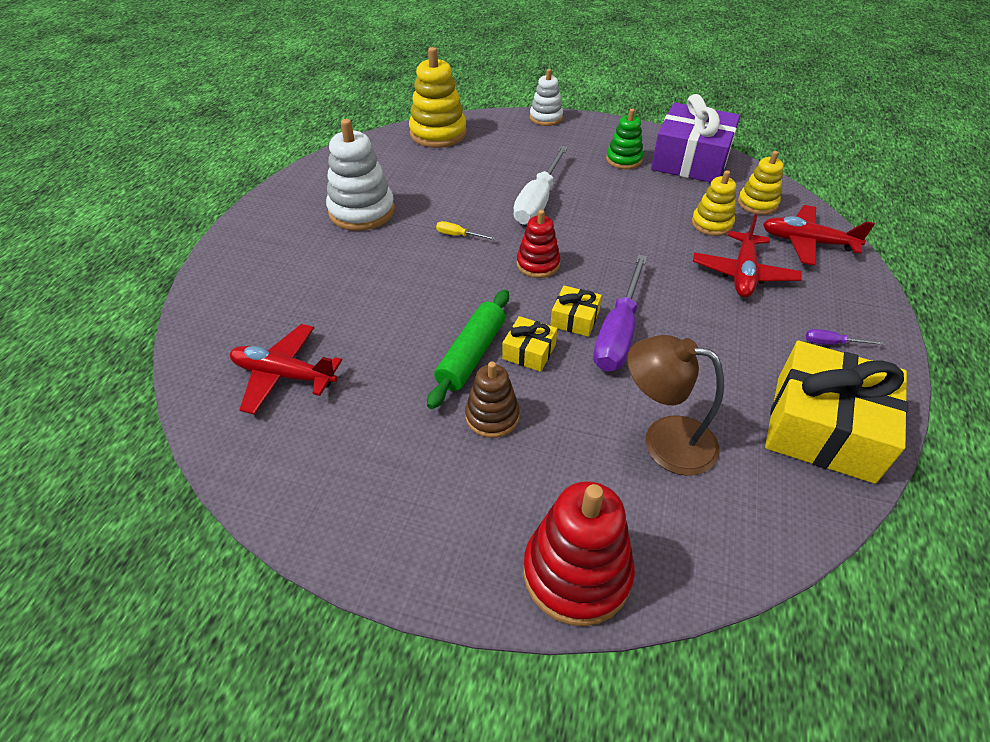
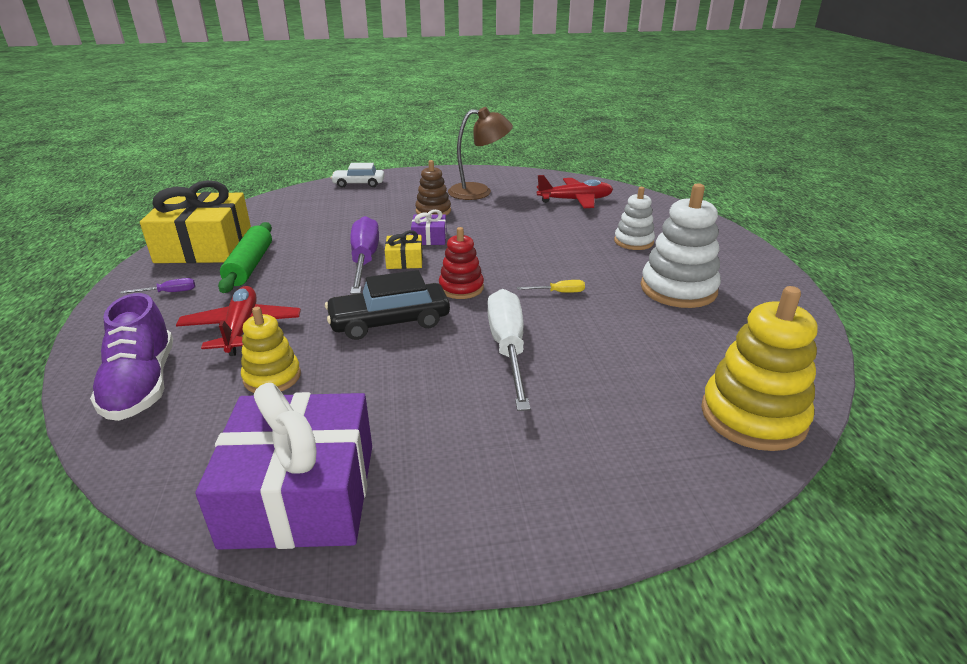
camera: 155 degrees right, 15 degrees down
green rolling pin [427,290,509,409] -> green rolling pin moved to [218,222,272,293]
yellow gift [502,316,557,372] -> purple gift [411,210,446,245]
red stacking toy [523,481,635,626] -> white car [331,163,385,188]
white stacking toy [530,69,563,126] -> white stacking toy moved to [614,187,655,250]
green stacking toy [606,109,643,169] -> none
brown lamp [627,335,724,476] -> brown lamp moved to [448,107,513,200]
yellow stacking toy [738,151,784,215] -> none
red plane [763,205,875,265] -> purple shoe [90,293,173,421]
none -> black car [325,270,450,340]

